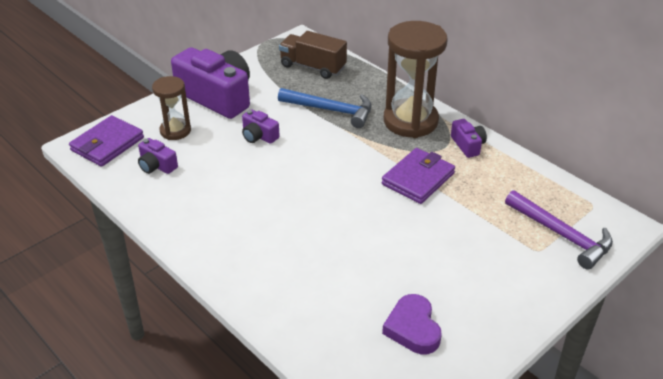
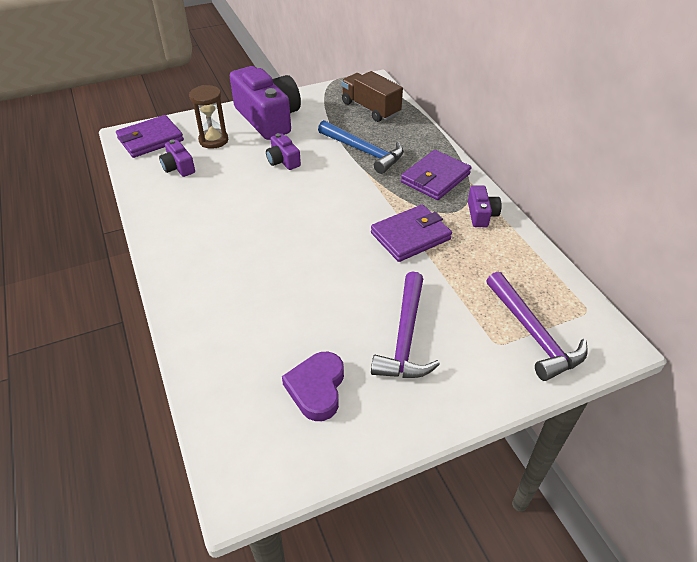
camera: 20 degrees right, 5 degrees up
brown hourglass [384,21,448,138] -> purple wallet [401,150,471,200]
none -> purple hammer [371,271,440,378]

